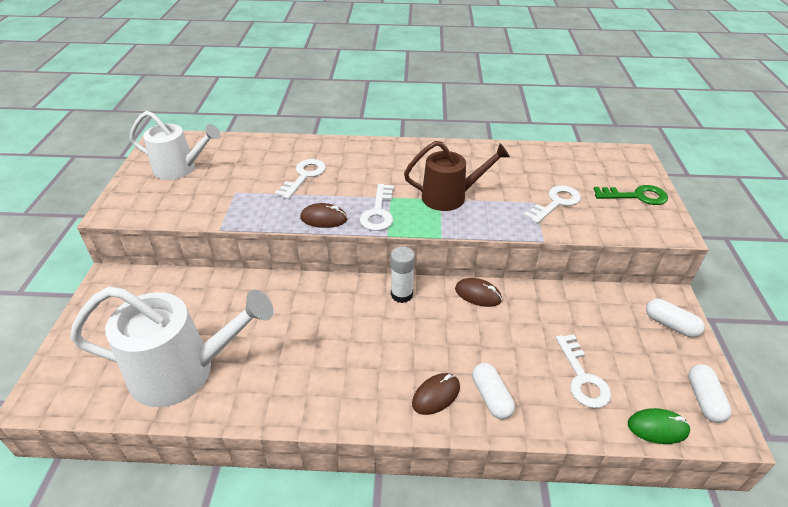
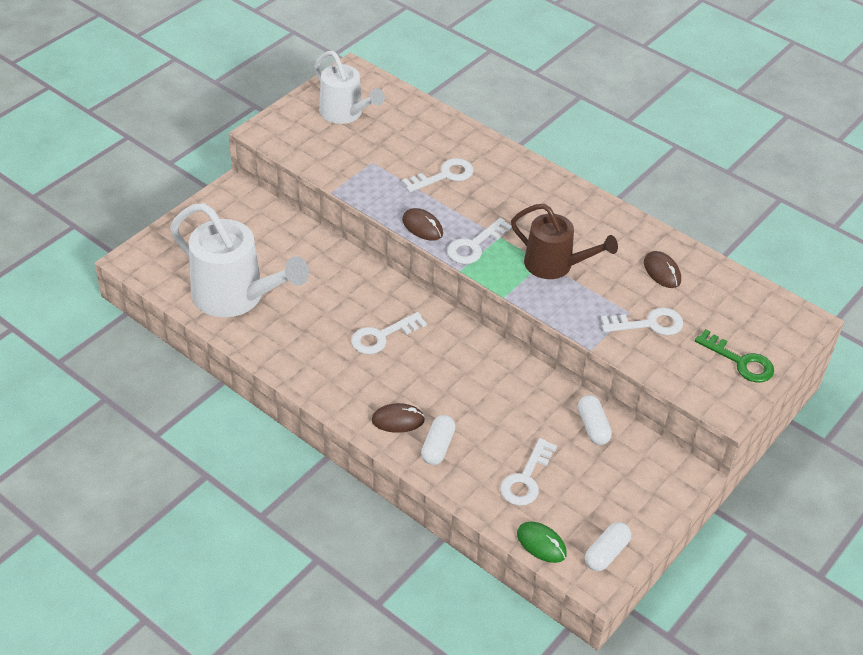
camera: 35 degrees right, 5 degrees up
white glue stick [391,246,415,303] -> none
brown mouse [455,278,502,307] -> brown mouse moved to [644,251,681,288]
white capsule [646,299,705,338] -> white capsule moved to [578,395,612,445]
none -> white key [351,312,427,354]

